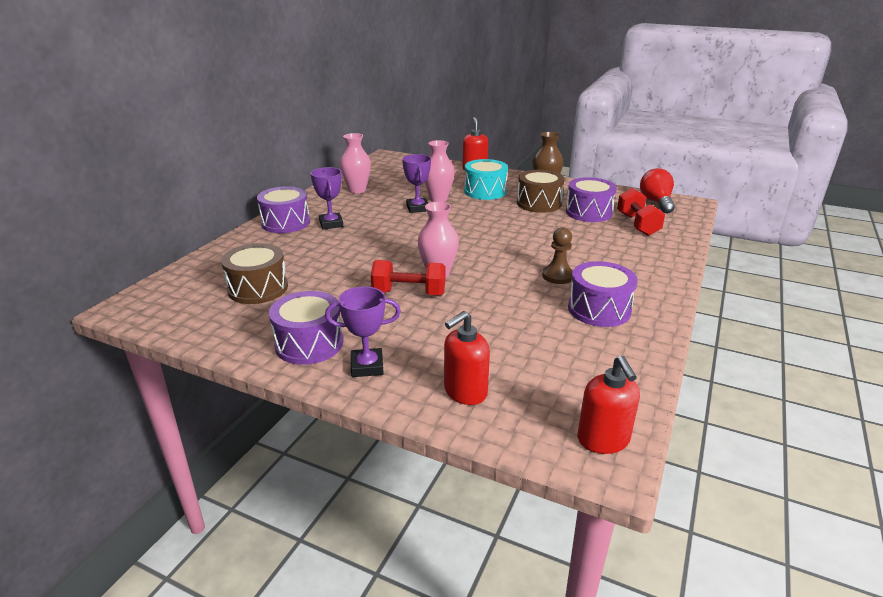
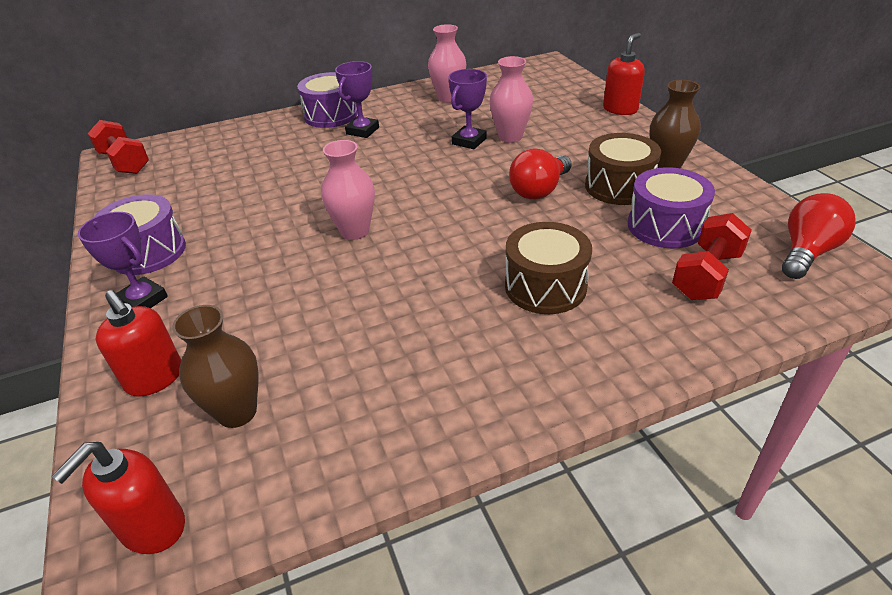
camera: 45 degrees right, 10 degrees up
brown drum [221,243,288,304] -> brown drum moved to [505,222,592,314]
red dumbbell [371,260,446,295] -> red dumbbell moved to [88,120,149,174]
red soap dispenser [444,311,490,405] -> red soap dispenser turned 135 degrees counterclockwise [96,290,181,397]
turquoise drum [464,159,508,200] -> none
brown pawn [542,227,573,284] -> none
purple drum [568,261,638,327] -> none
none -> brown vase [172,305,259,428]
none -> red light bulb [509,148,572,200]

